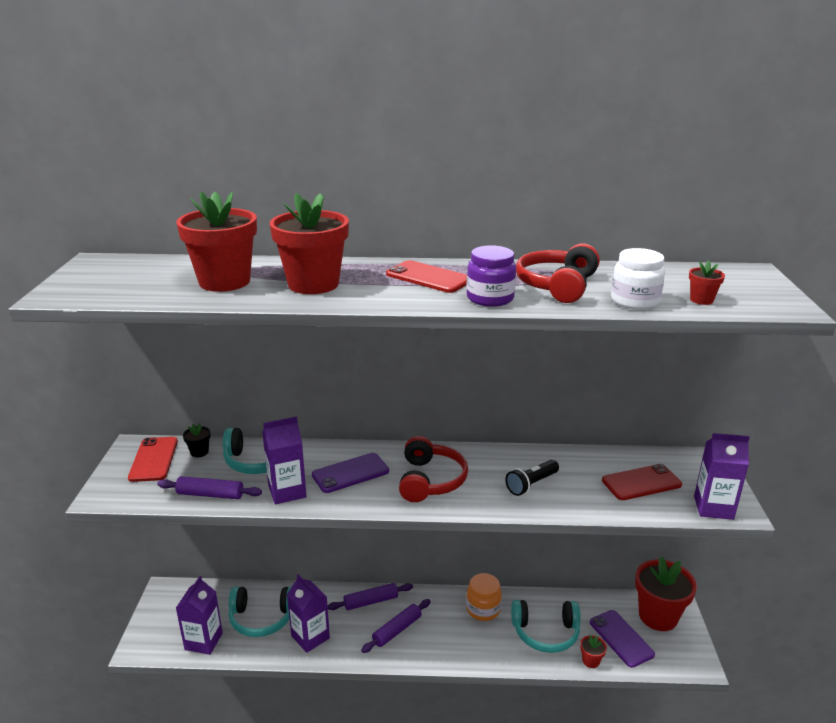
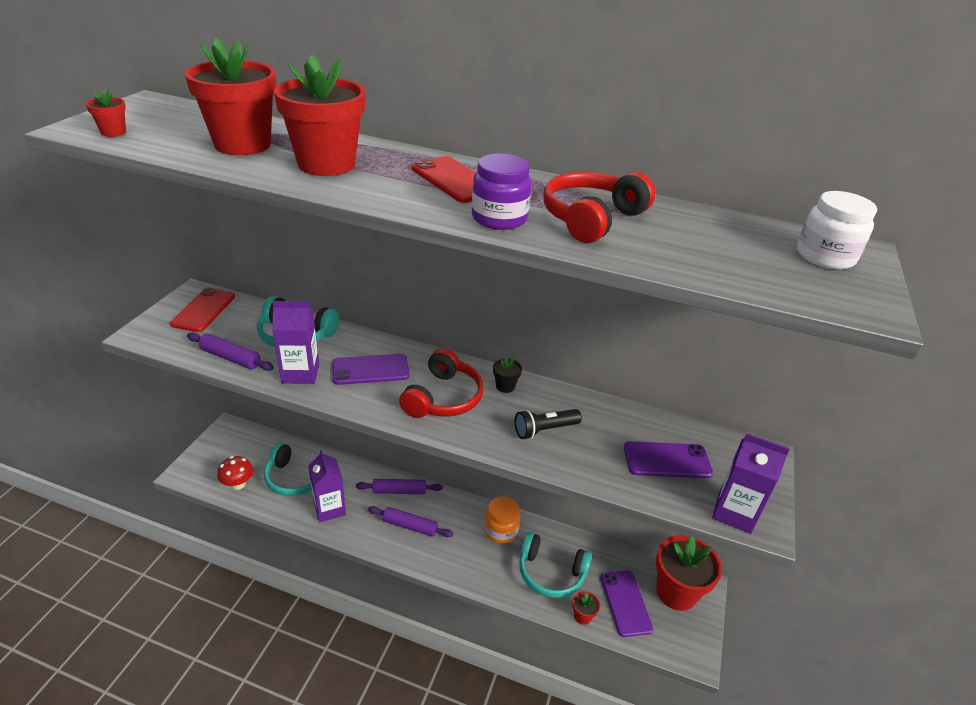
camera: 15 degrees right, 10 degrees up
purple carton [176,576,223,655] -> red mushroom [217,456,253,490]
black flower pot [183,423,211,457] -> black flower pot moved to [493,357,522,393]
purple rolling pin [361,599,431,653] -> purple rolling pin turned 45 degrees clockwise [368,506,453,537]
red phone [602,464,682,500] -> purple phone [624,441,713,478]
white jar [611,248,665,310] -> white jar moved to [797,191,877,270]
red flower pot [689,261,725,305] -> red flower pot moved to [86,89,126,137]

